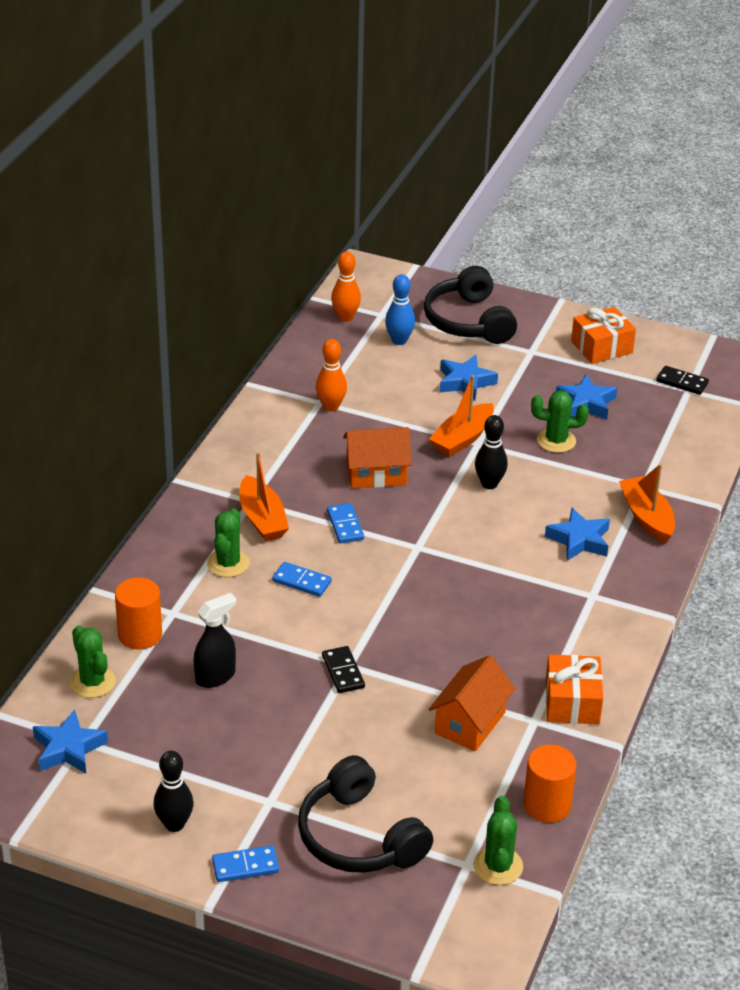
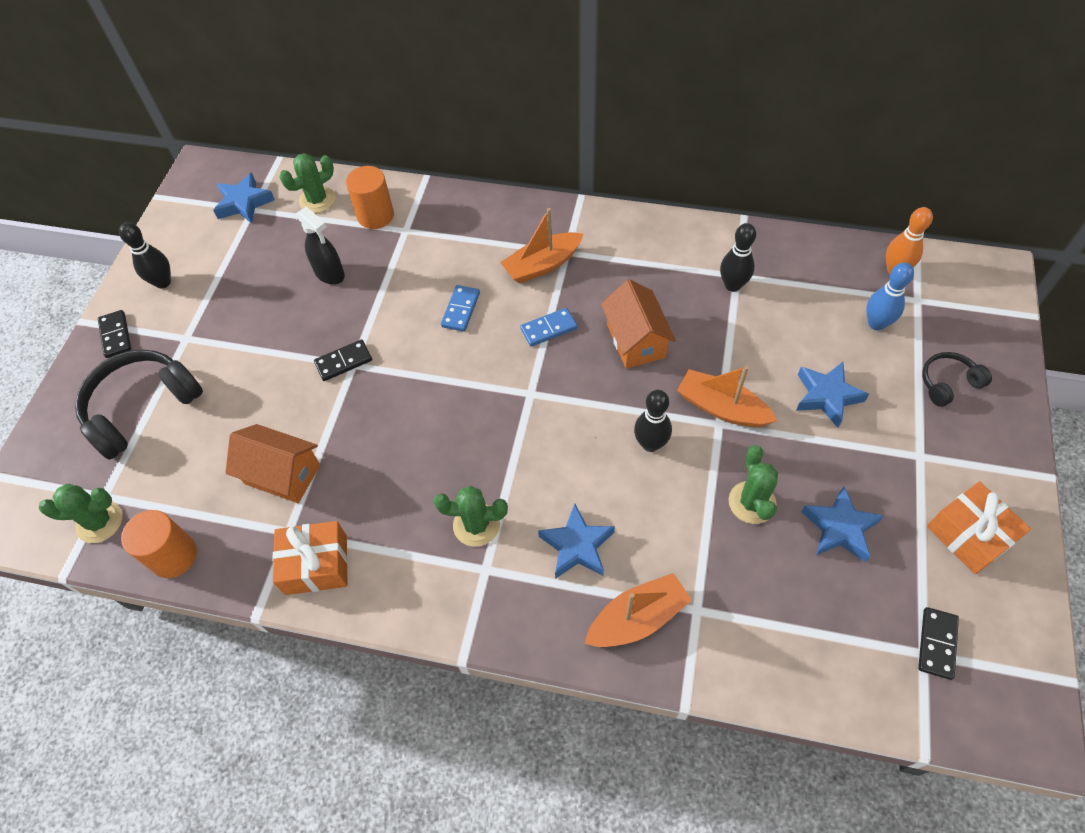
camera: 85 degrees right, 20 degrees up
green cactus [207,508,250,577] -> green cactus moved to [434,486,508,547]
blue domino [212,846,279,882] -> black domino [98,310,131,358]
orange bowling pin [316,339,347,412] -> black bowling pin [720,223,756,292]
black headphones [424,266,517,344] -> black headphones [922,352,992,407], size x0.52

